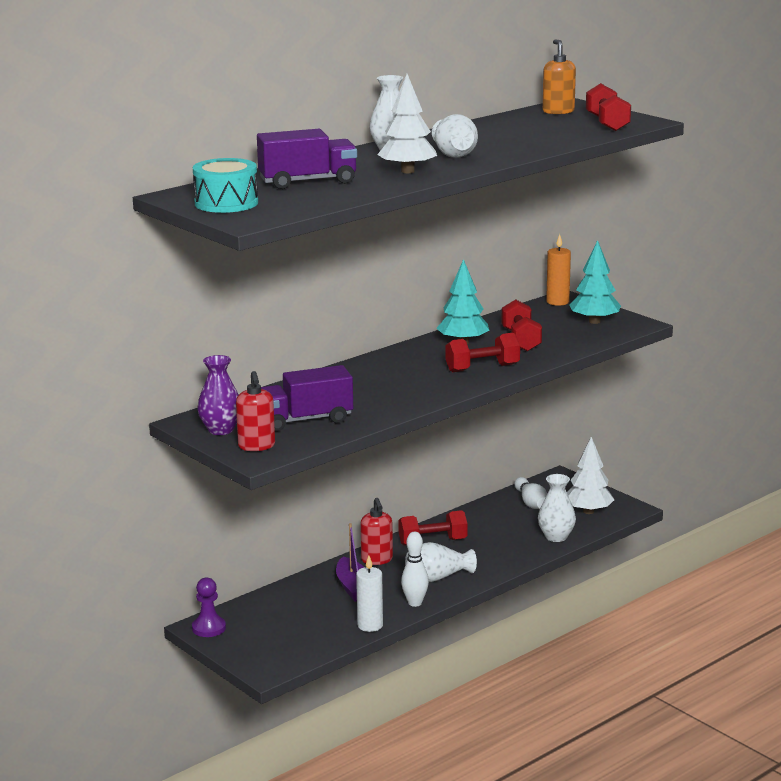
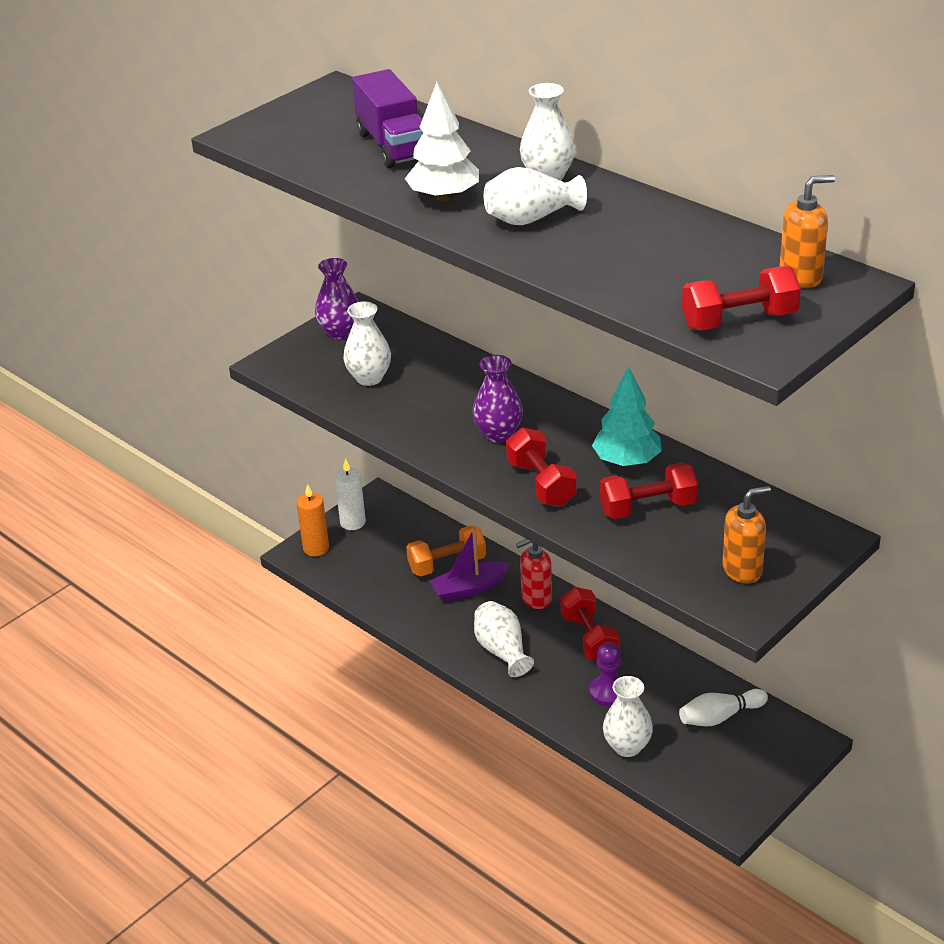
camera: 85 degrees right, 15 degrees up
purple pawn [192,577,226,637] -> purple pawn moved to [589,642,621,706]
turquoise drum [193,158,258,213] -> none
red soap dispenser [236,371,275,451] -> none
purple truck [261,365,353,431] -> white vase [343,302,391,386]
white candle [356,556,383,632] -> white candle moved to [334,459,366,530]
white bowling pin [401,532,429,607] -> none
orange candle [546,234,571,306] -> orange candle moved to [297,484,329,556]
white tree [567,437,614,514] -> none
turquoise tree [569,240,621,324] -> orange soap dispenser [722,486,771,583]
none -> orange dumbbell [406,525,486,576]
none -> purple vase [472,355,523,443]

